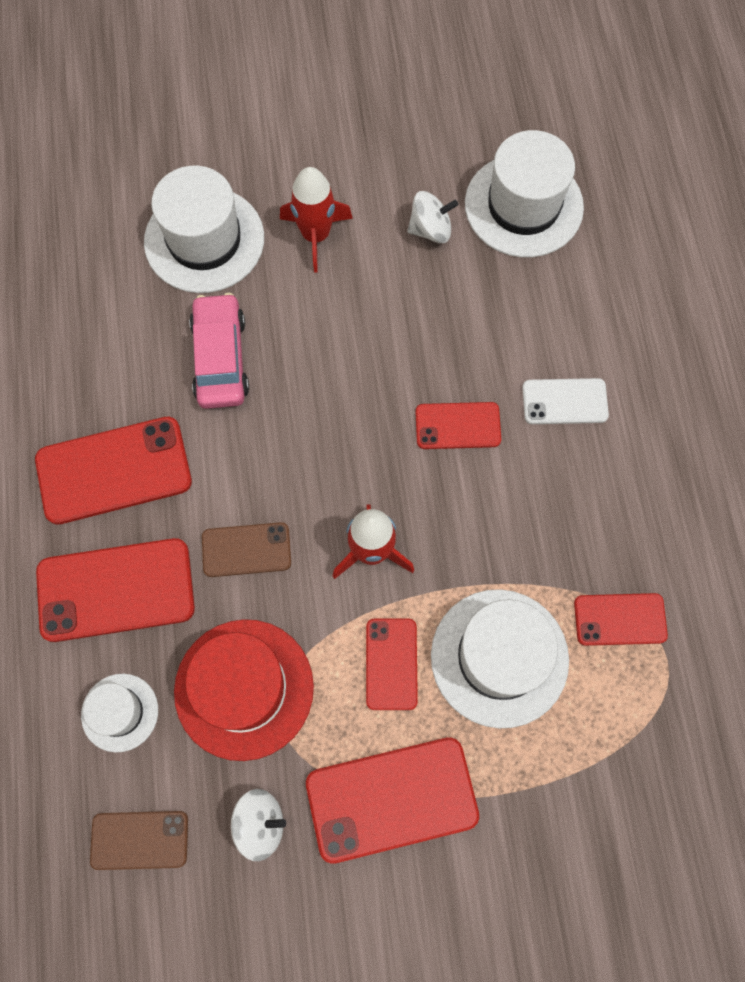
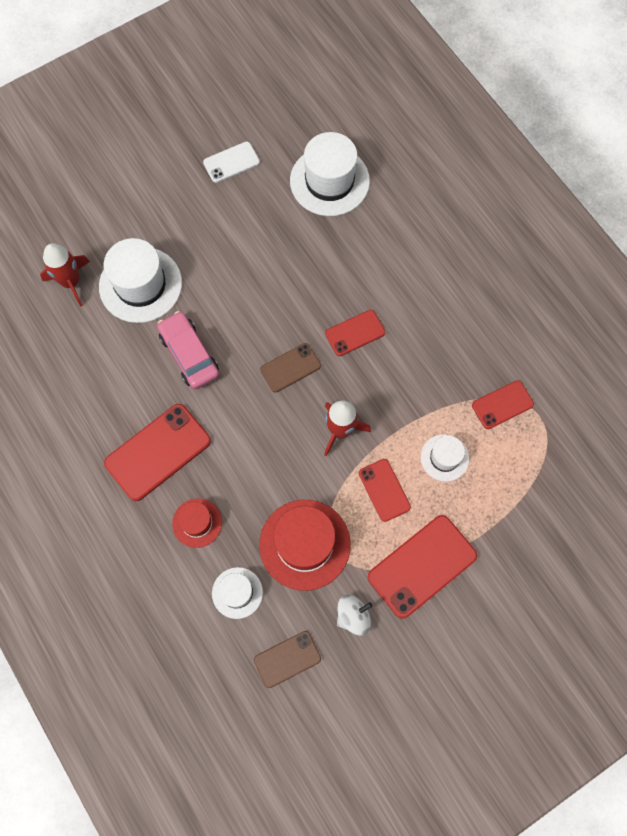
camera: 25 degrees left, 0 degrees up
red phone [36,538,195,642] -> red hat [172,498,222,548]
brown phone [202,522,291,577] -> brown phone moved to [260,343,321,392]
red rocket [280,167,353,272] -> red rocket moved to [40,243,90,307]
white spinning top [407,191,458,243] -> none
white hat [431,589,569,729] -> white hat [421,434,469,482], size x0.55
white phone [522,378,609,424] -> white phone moved to [203,141,260,183]

